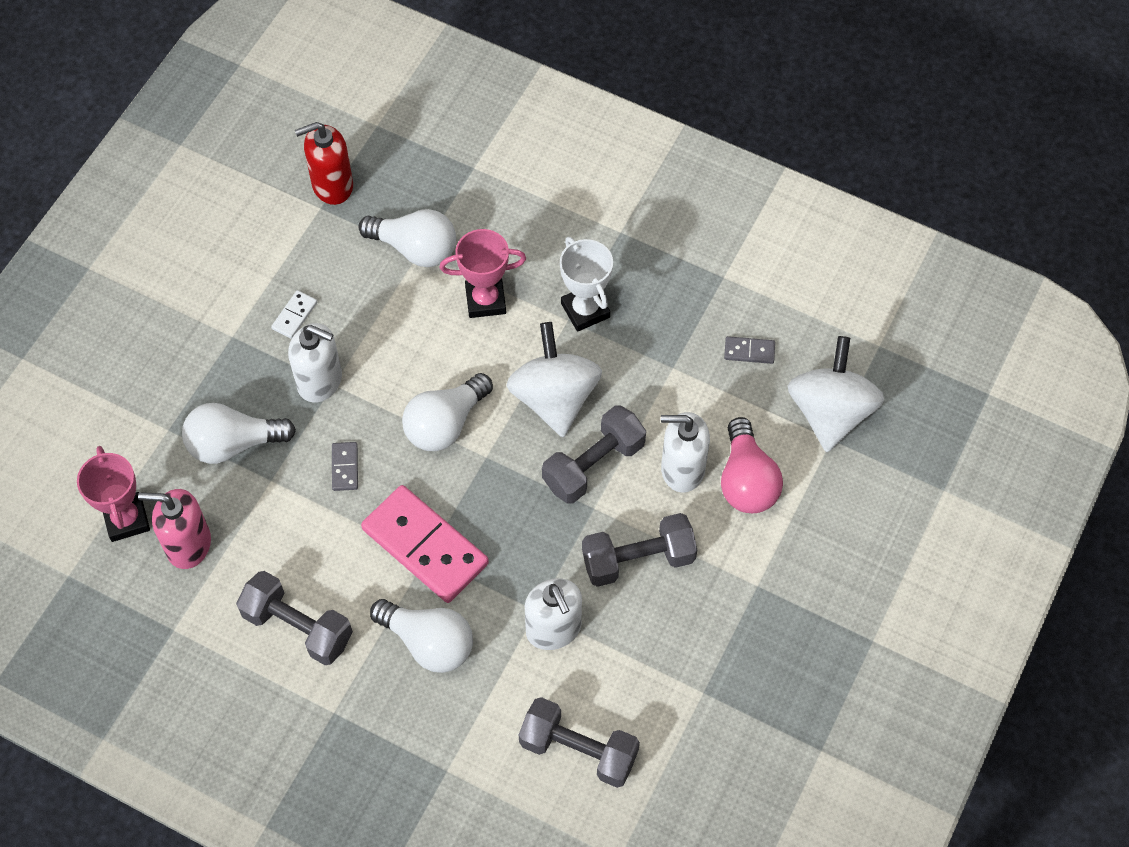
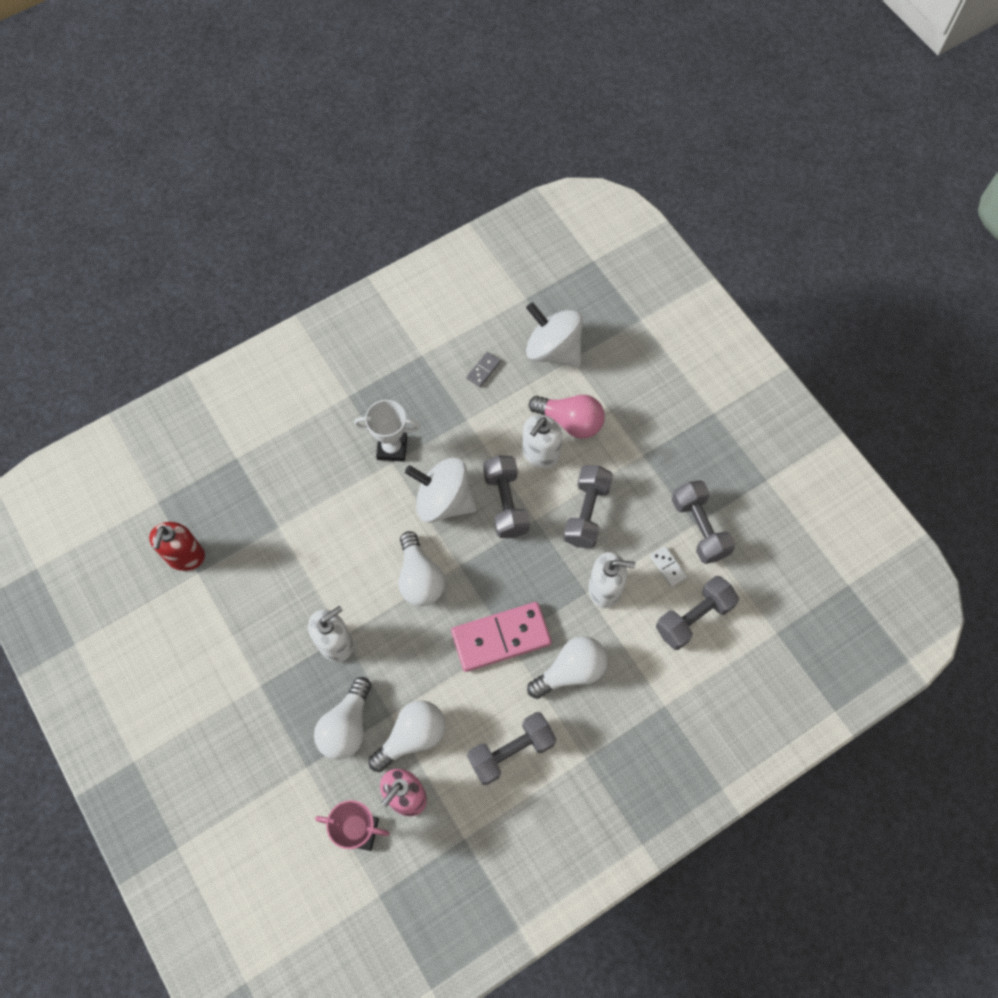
camera: 60 degrees left, 5 degrees up
white domino [271,290,317,339] -> white domino moved to [650,546,687,587]
grey domino [332,442,358,491] -> none
white light bulb [358,209,456,267] -> white light bulb moved to [369,700,445,772]
pink trophy [439,229,526,318] -> none
none -> grey dumbbell [672,480,735,564]

